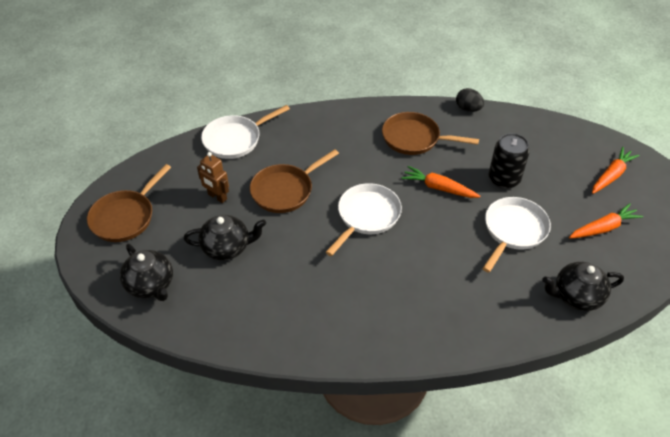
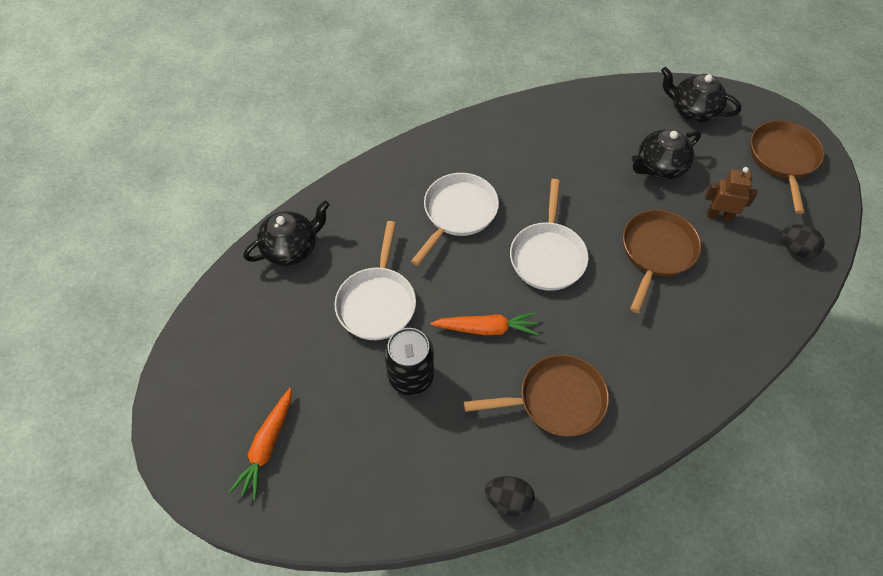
camera: 155 degrees right, 10 degrees up
white pan [201,105,290,159] -> white pan moved to [411,173,499,266]
orange carrot [569,203,643,238] -> none
none -> black egg [781,224,825,258]

